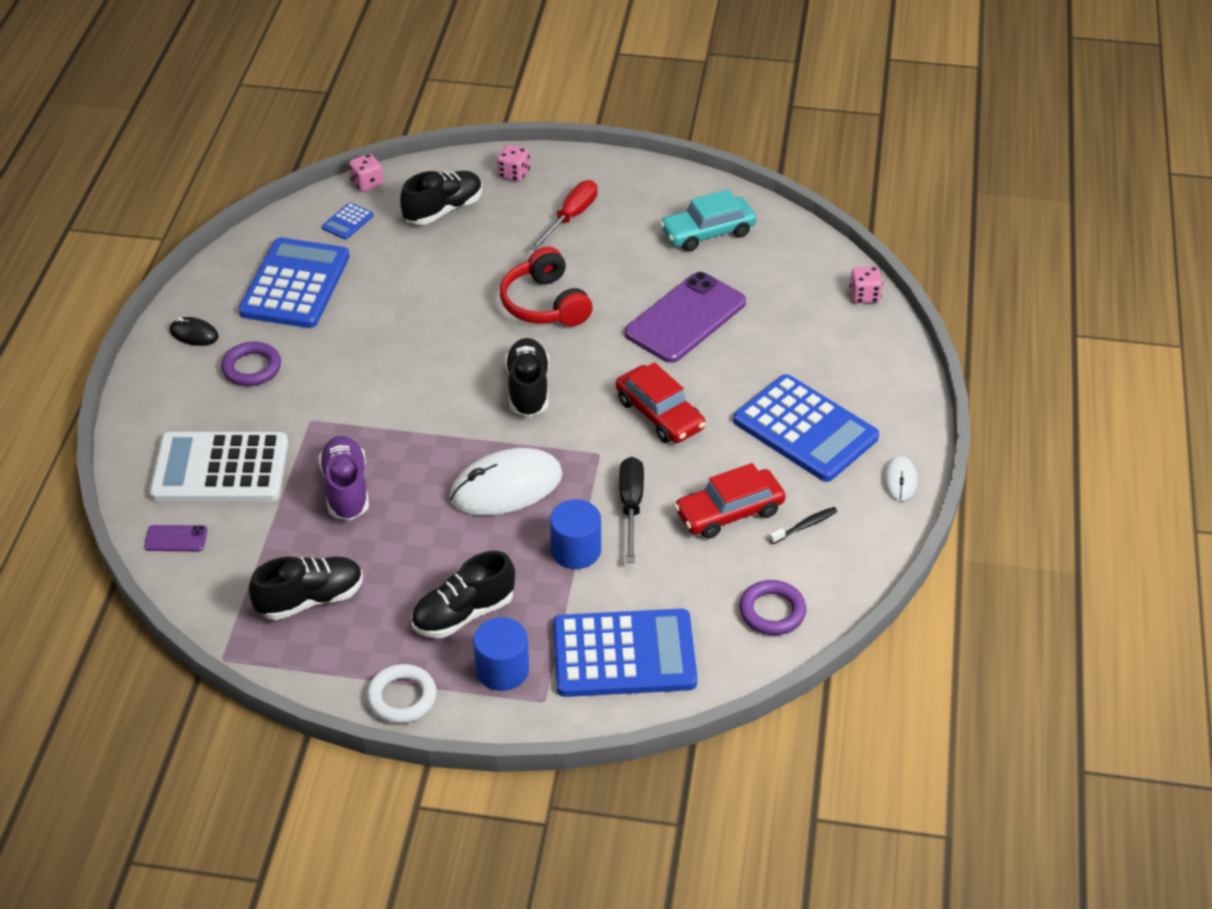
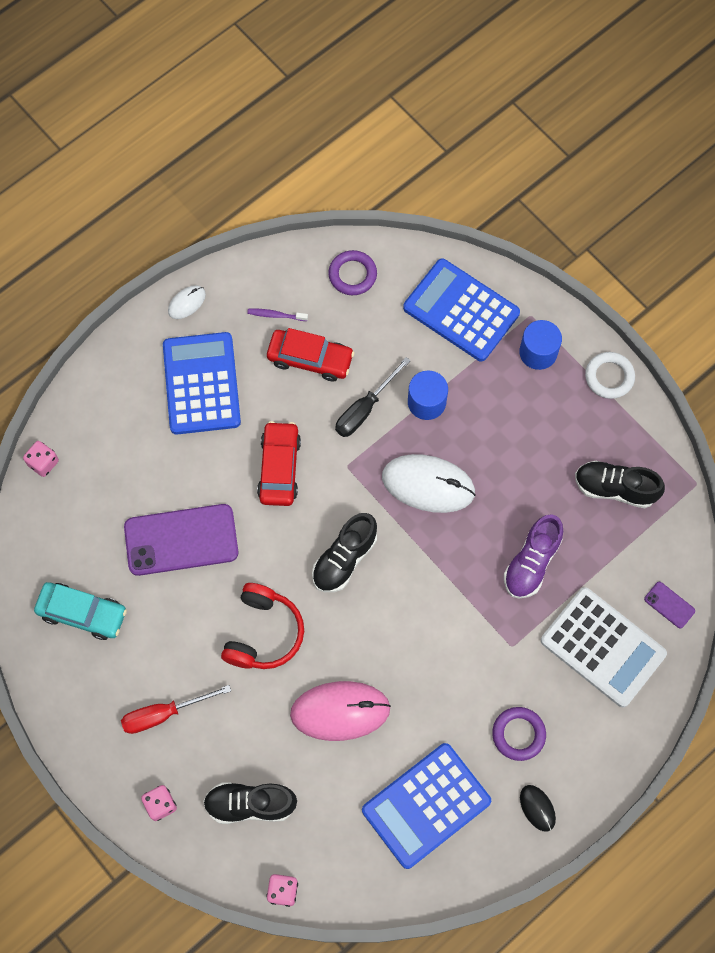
camera: 140 degrees left, 25 degrees up
blue calculator [322,203,374,239] -> none
black shoe [411,551,515,638] -> none
black toothbrush [769,507,838,544] -> purple toothbrush [247,309,308,321]
none -> pink mouse [290,681,391,741]

